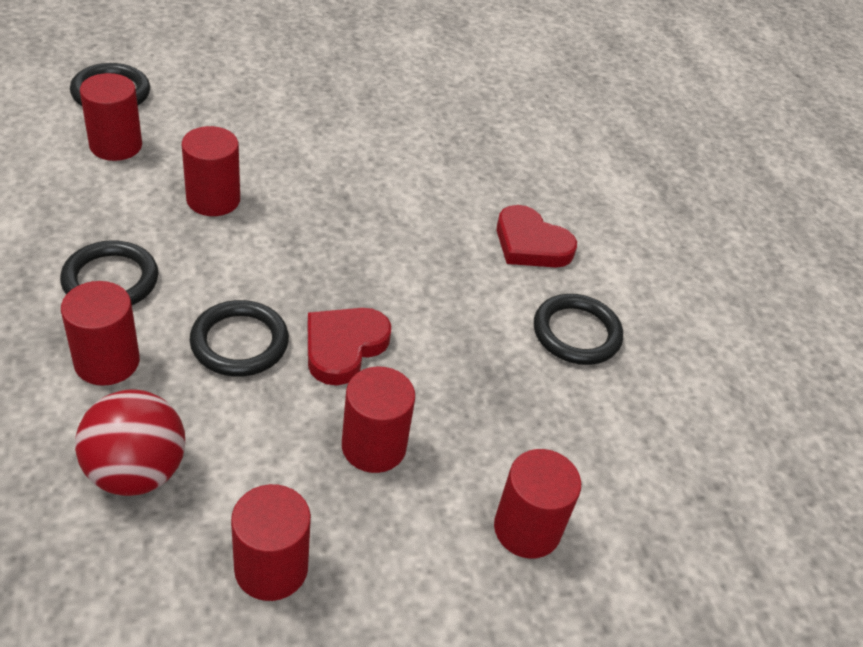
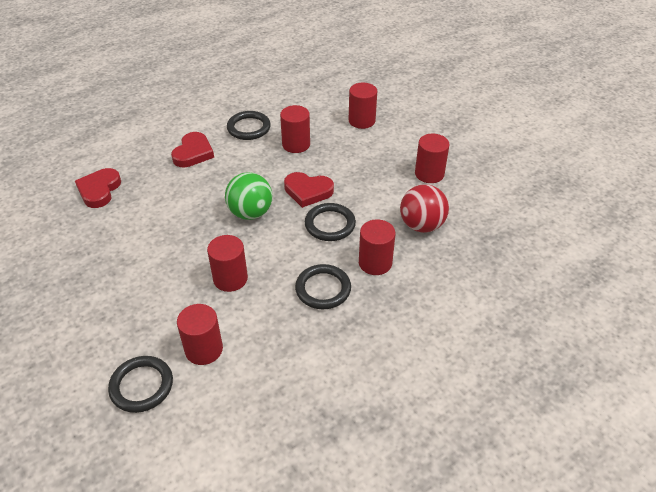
camera: 105 degrees left, 0 degrees up
red cylinder [342,366,415,473] -> red cylinder moved to [280,105,310,153]
none -> red heart [75,168,121,208]
none -> green ball [225,172,272,220]

